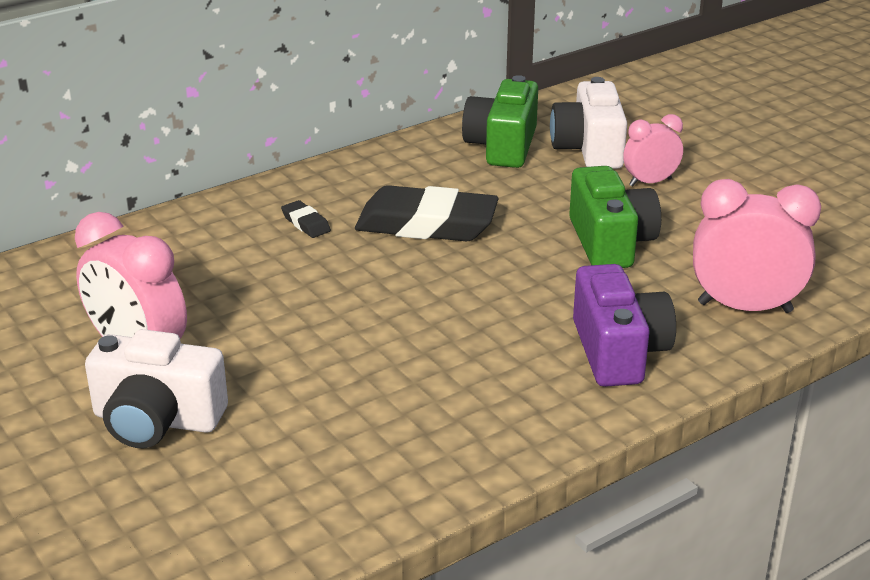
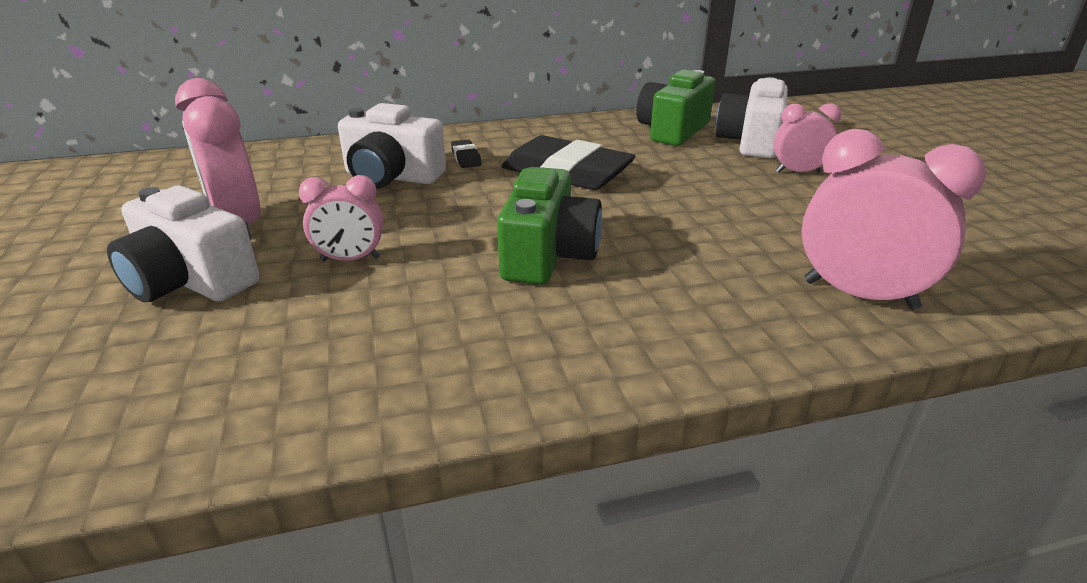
camera: 20 degrees right, 0 degrees up
green camera [569,166,661,268] -> green camera moved to [497,167,602,285]
purple camera [573,264,676,387] -> none
none -> pink clock [299,175,383,262]
none -> white camera [338,103,446,189]

